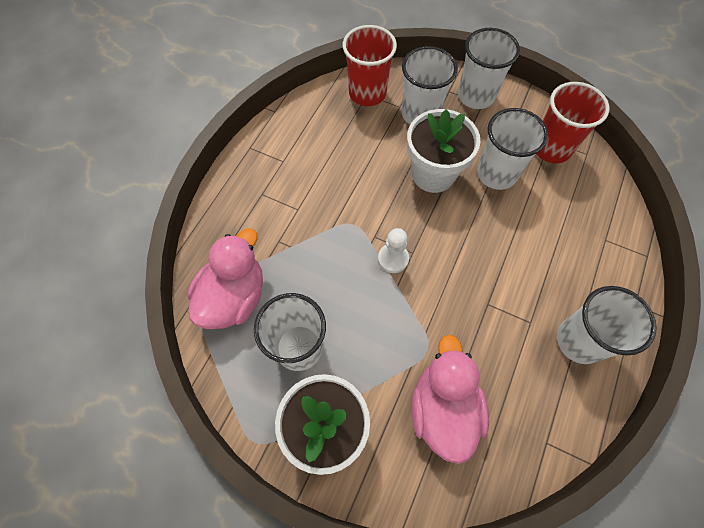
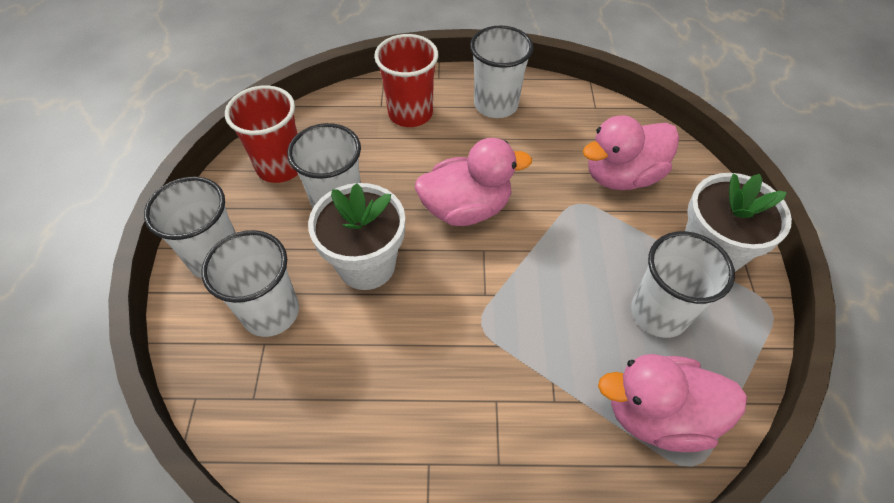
camera: 115 degrees left, 10 degrees down
red cup [343,25,397,106] -> red cup moved to [374,34,438,127]
white pawn [378,228,409,273] -> none
none -> pink duck [415,138,532,226]

